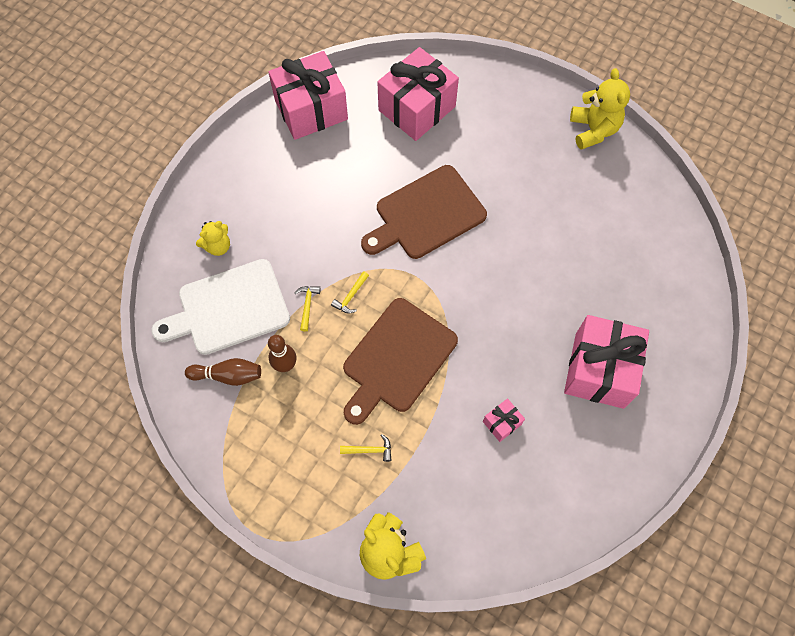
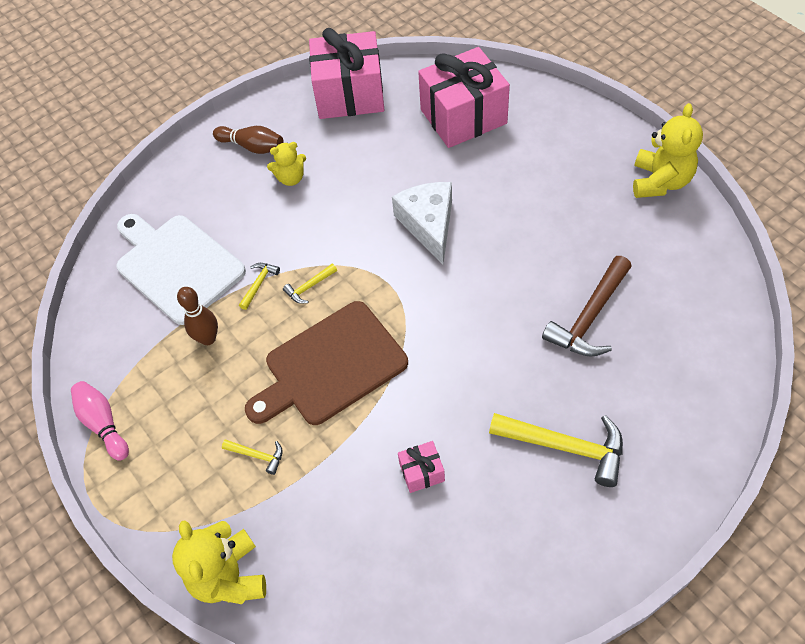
camera: 25 degrees right, 10 degrees down
white cutting board [151,259,290,355] -> white cutting board turned 45 degrees clockwise [116,214,246,325]
brown bowling pin [185,358,261,386] -> brown bowling pin moved to [213,126,284,154]
yellow teddy bear [196,221,230,256] -> yellow teddy bear moved to [267,142,306,186]
brown cutting board [361,165,487,259] -> white cheese [392,182,452,265]
pink gift [564,315,649,409] -> yellow hammer [489,413,623,487]
none -> pink bowling pin [71,381,129,461]
none -> brown hammer [542,256,632,357]

